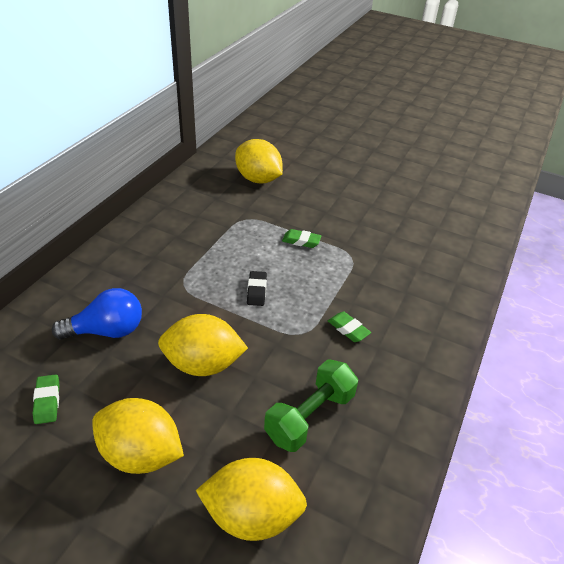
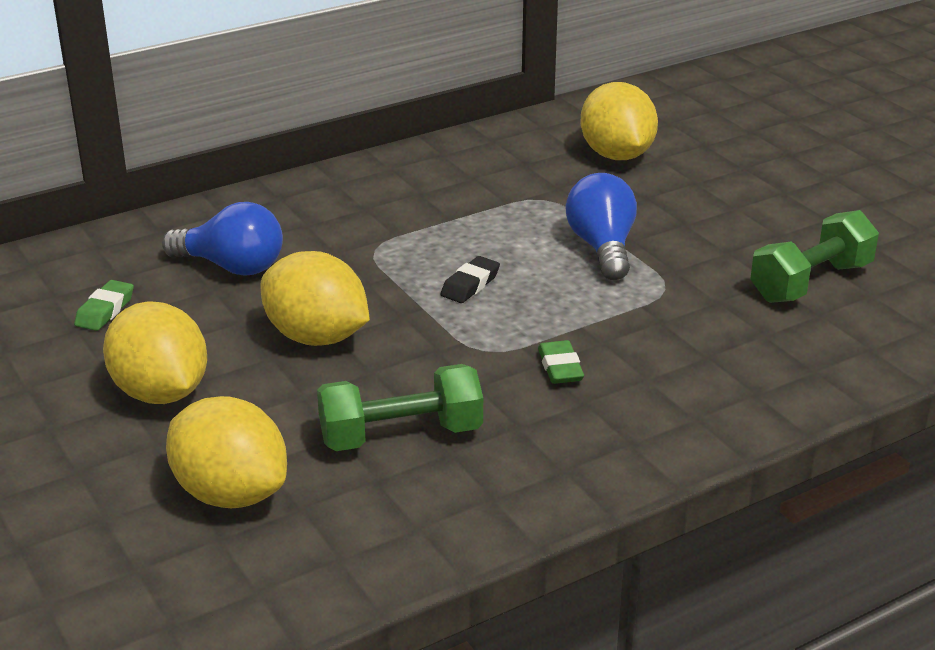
camera: 35 degrees right, 10 degrees down
green eraser [282,229,321,248] -> blue light bulb [565,173,637,280]
none -> green dumbbell [750,210,879,303]

